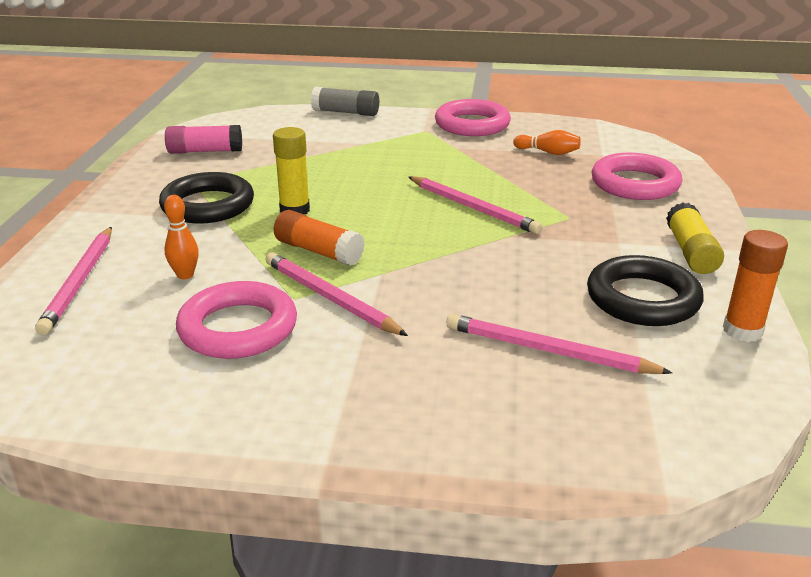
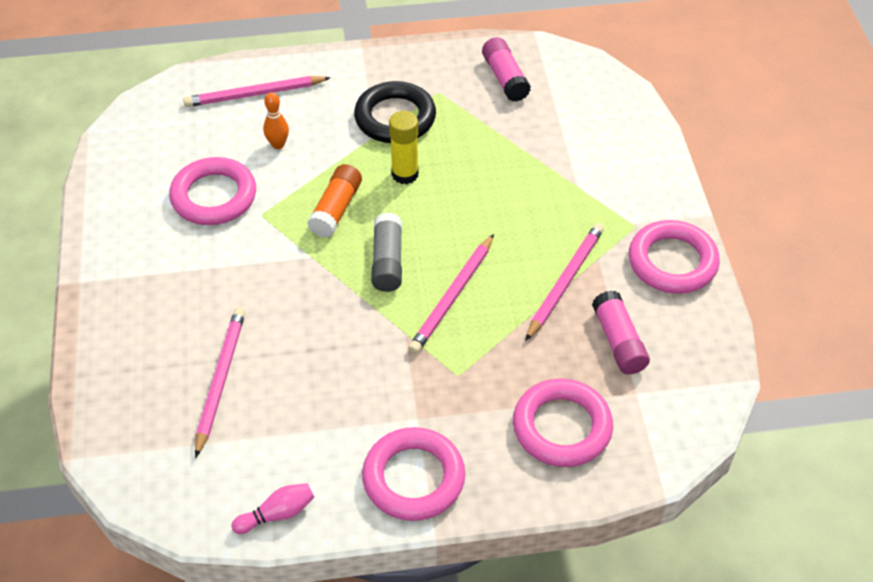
camera: 75 degrees right, 20 degrees up
pink pencil [265,252,408,336] -> pink pencil moved to [525,223,604,341]
grey glue stick [311,87,379,116] -> grey glue stick moved to [371,213,402,292]
orange bowling pin [513,130,581,155] -> pink glue stick [592,290,650,374]
black ring [587,255,704,326] -> none
yellow glue stick [666,203,724,274] -> pink ring [362,427,465,521]
orange glue stick [723,230,788,342] -> pink bowling pin [231,483,314,534]

